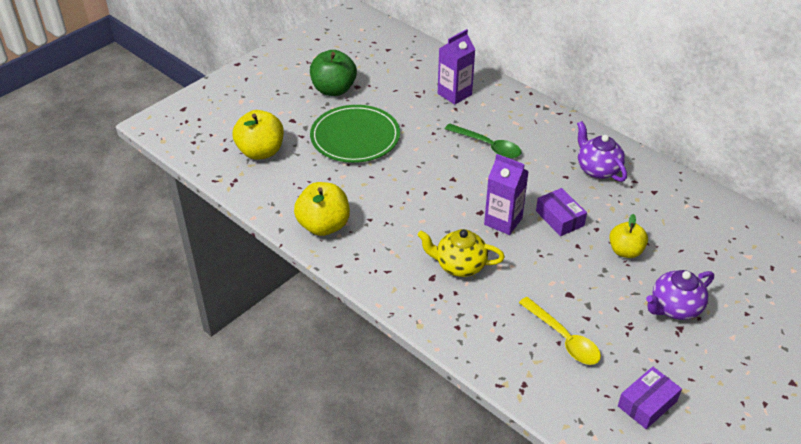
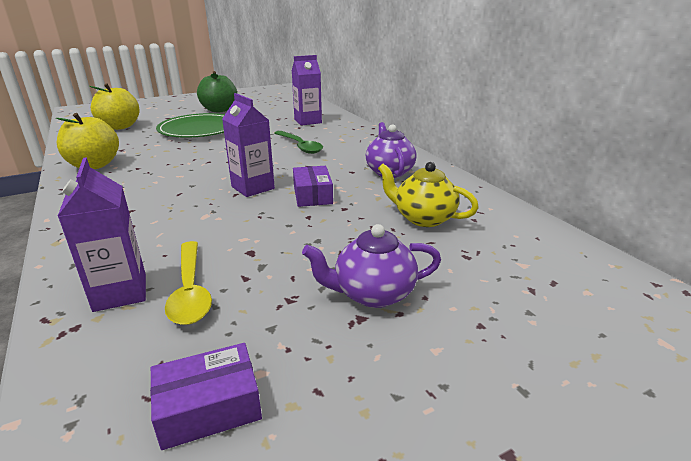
camera: 20 degrees right, 15 degrees down
yellow teapot [417,229,505,277] -> yellow teapot moved to [378,162,479,227]
yellow apple [609,214,648,258] -> none
none -> purple carton [58,157,146,312]

